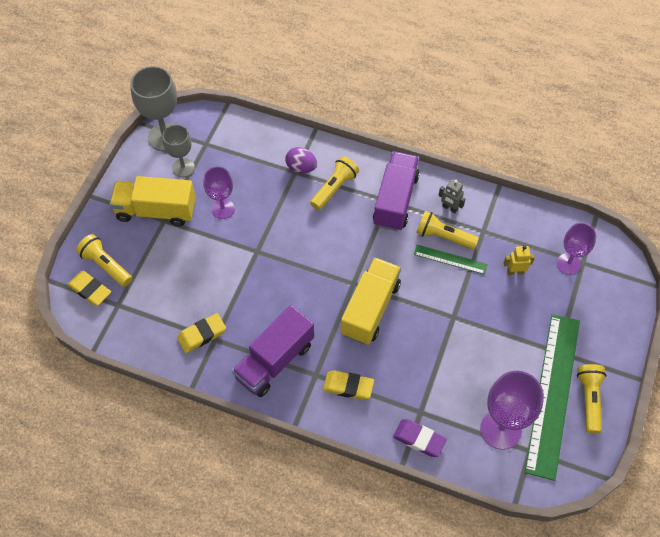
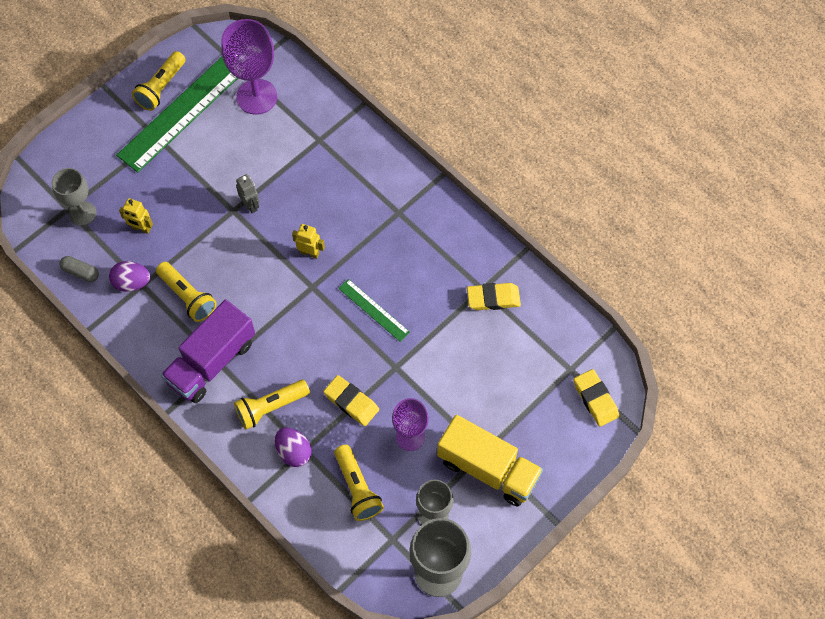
camera: 155 degrees left, 5 degrees up
yellow flashlight [76,234,132,287] -> yellow flashlight moved to [334,445,384,521]
purple truck [232,305,314,397] -> none
yellow eraser [323,370,374,400] -> yellow eraser moved to [323,375,379,426]
yellow truck [341,257,401,345] -> yellow robot [292,224,325,259]
purple eraser [393,419,447,457] -> none
green ruler [414,245,488,274] -> green ruler moved to [338,279,410,342]
grey robot [438,179,465,213] -> grey robot moved to [236,174,260,213]
purple goblet [557,223,596,275] -> grey goblet [52,168,97,226]
none -> grey capsule [59,256,99,282]
none -> purple egg [109,261,150,292]

